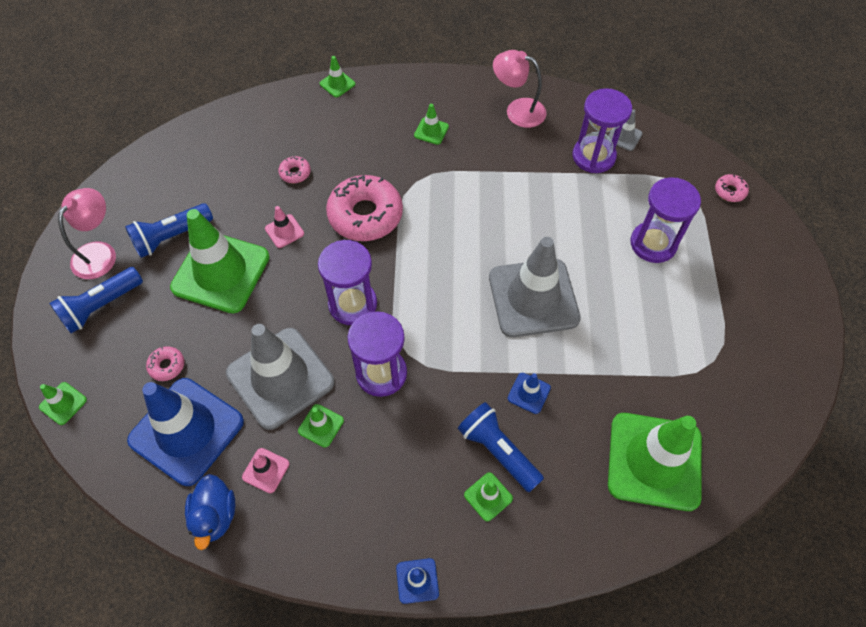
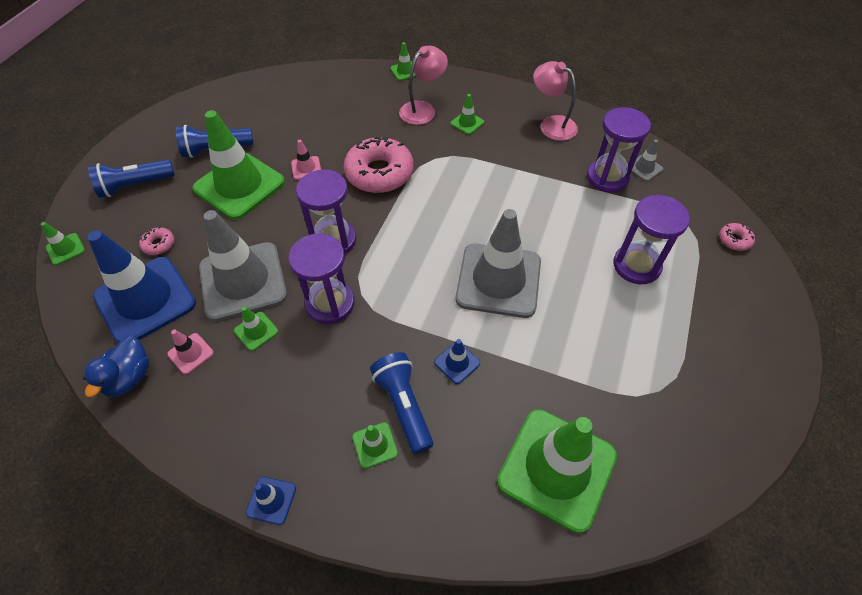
camera: 20 degrees right, 5 degrees down
pink lamp [58,188,116,279] -> pink lamp moved to [399,45,448,125]
pink donut [278,156,311,183] -> none

